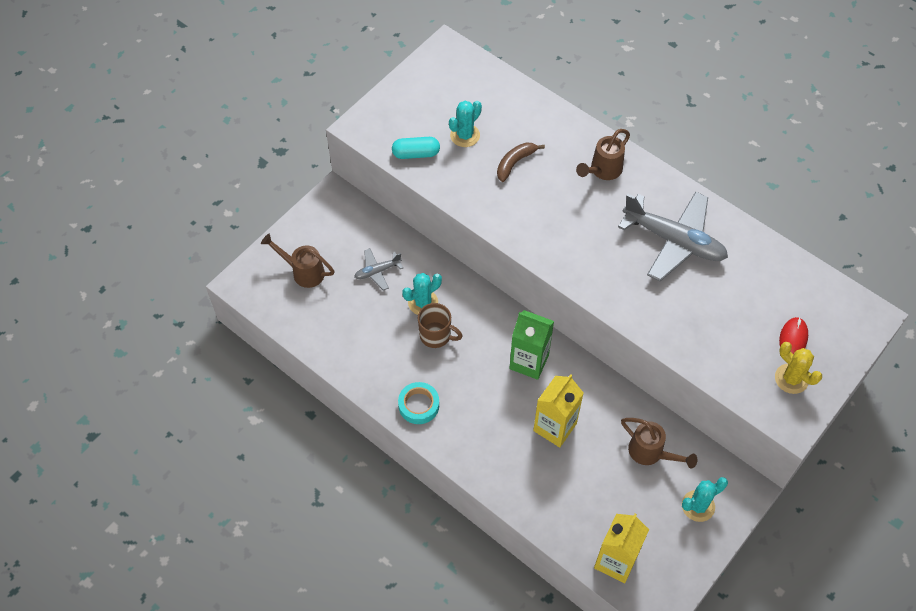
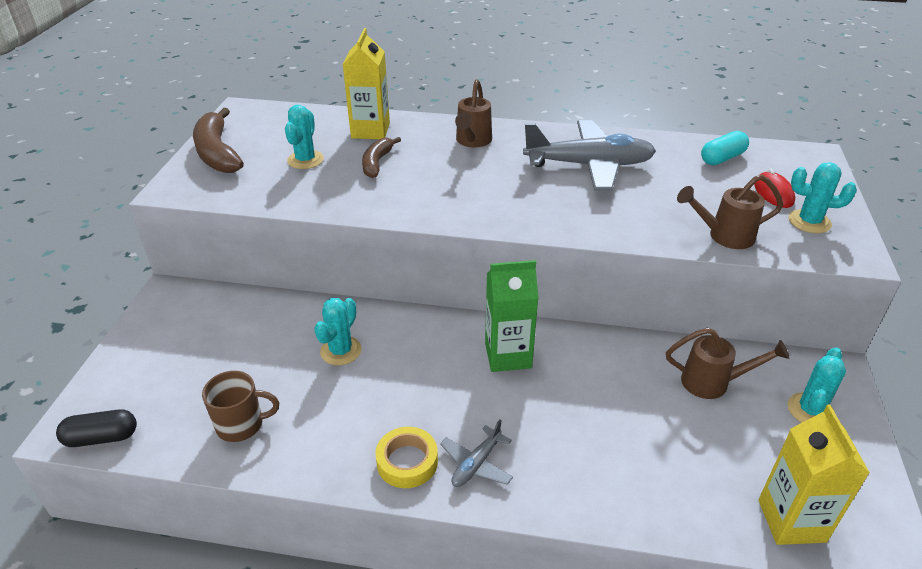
camera: 30 degrees left, 20 degrees down
brown watering can [261,234,335,288] -> brown watering can moved to [677,174,783,249]
grey plane [354,248,403,291] -> grey plane moved to [440,419,513,487]
turquoise capsule [392,137,440,159] -> turquoise capsule moved to [701,131,749,165]
turquoise tape [398,382,439,424] -> yellow tape [375,427,438,488]
brown mug [418,303,463,348] -> brown mug moved to [202,371,279,442]
yellow carton [533,374,584,447] -> yellow carton moved to [343,28,390,139]
yellow cactus [775,342,822,394] -> turquoise cactus [789,162,857,234]
none -> black capsule [56,409,137,447]
none -> brown banana [193,108,244,173]

